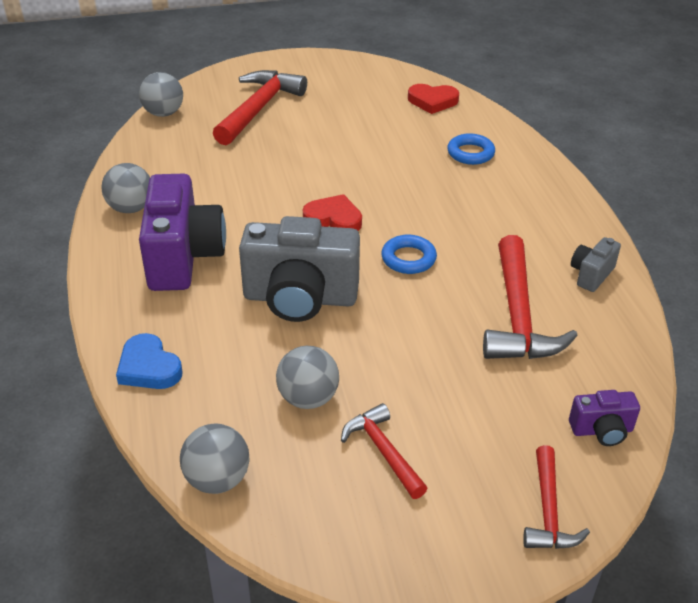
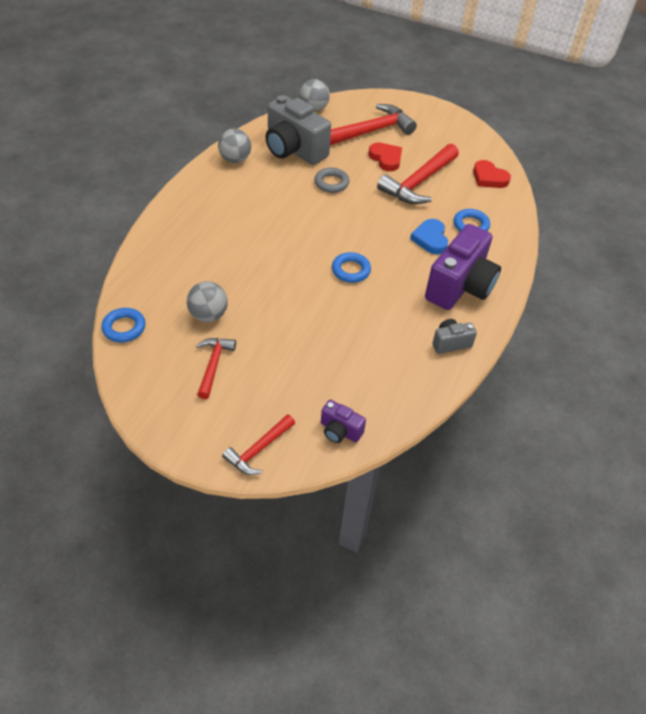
camera: 35 degrees right, 10 degrees up
blue heart [116,333,182,389] -> blue heart moved to [410,219,448,254]
purple camera [139,174,226,291] -> purple camera moved to [425,224,501,310]
grey ball [180,424,250,494] -> blue ring [101,308,145,343]
grey camera [239,216,360,322] -> grey camera moved to [265,96,331,165]
red heart [303,194,362,231] -> red heart moved to [368,142,402,171]
red hammer [483,235,578,359] -> red hammer moved to [377,144,459,204]
none -> grey ring [314,167,350,193]

